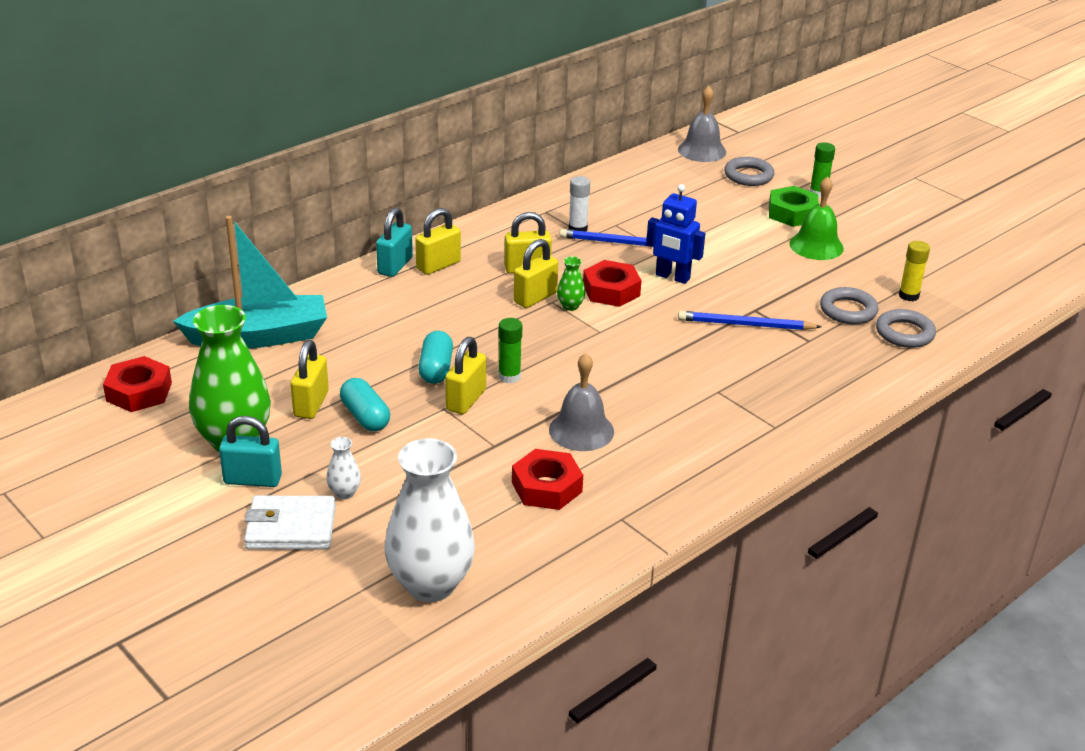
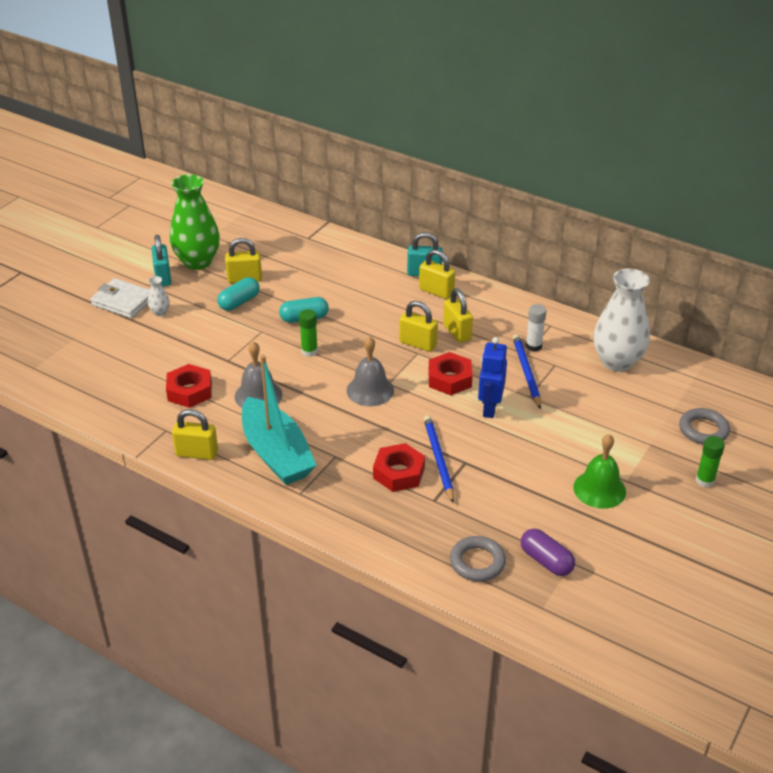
camera: 75 degrees right, 5 degrees up
red nut [103,356,172,412] -> red nut moved to [373,443,425,492]
turquoise boat [173,216,327,349] -> turquoise boat moved to [242,355,317,485]
white wallet [244,496,336,550] -> white wallet turned 45 degrees counterclockwise [90,278,150,318]
white vase [384,438,475,602] -> white vase moved to [593,269,650,372]
yellow padlock [445,337,486,414] -> yellow padlock moved to [172,409,218,460]
green vase [557,256,585,311] -> none
grey bell [678,86,726,162] -> grey bell moved to [347,336,394,406]
green nut [769,186,819,227] -> none
grey ring [820,287,879,324] -> none
yellow glue stick [899,241,930,301] -> purple capsule [521,528,575,576]

